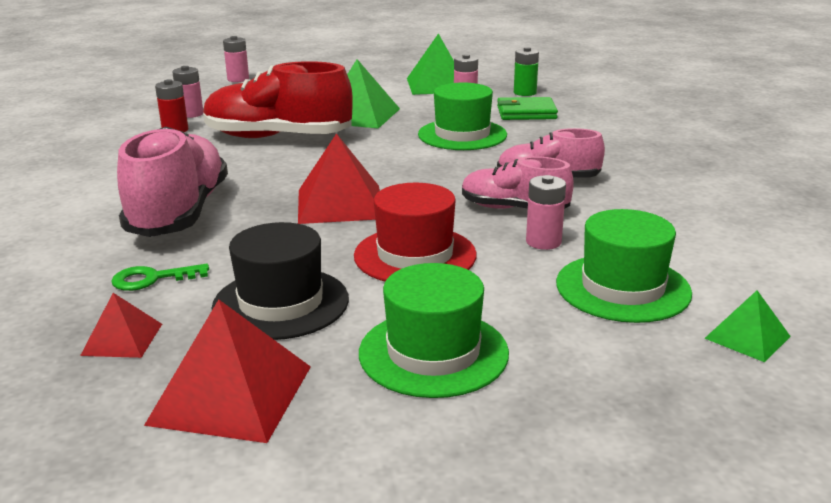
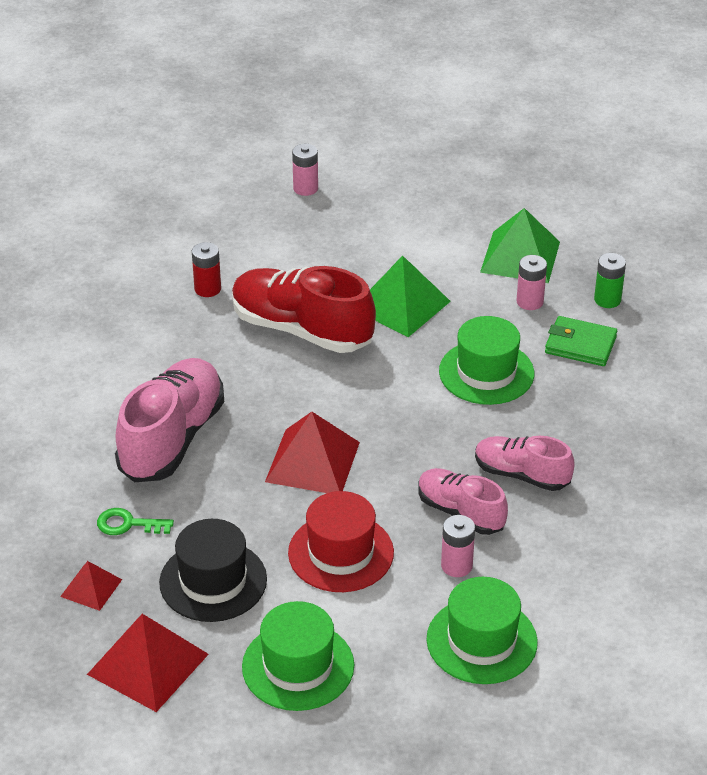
camera: 20 degrees right, 15 degrees up
pink battery [172,66,203,118] -> none
green pyramid [705,290,791,362] -> none

